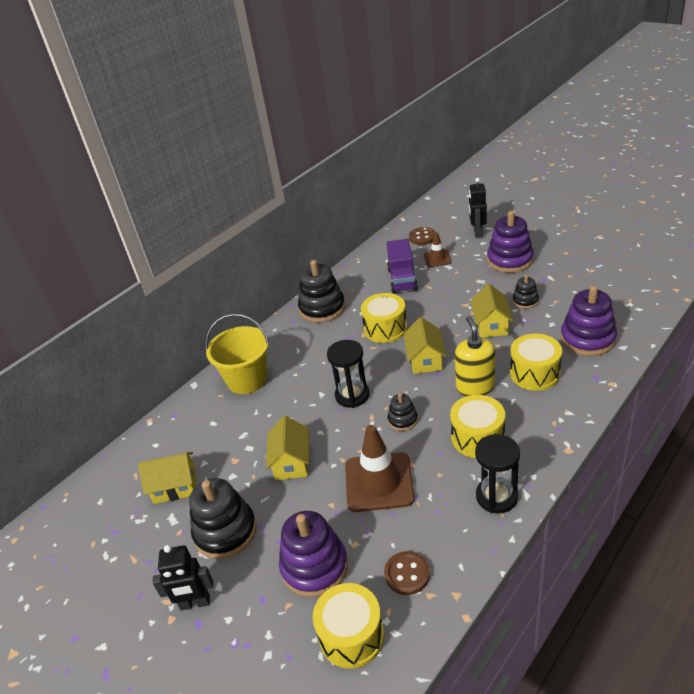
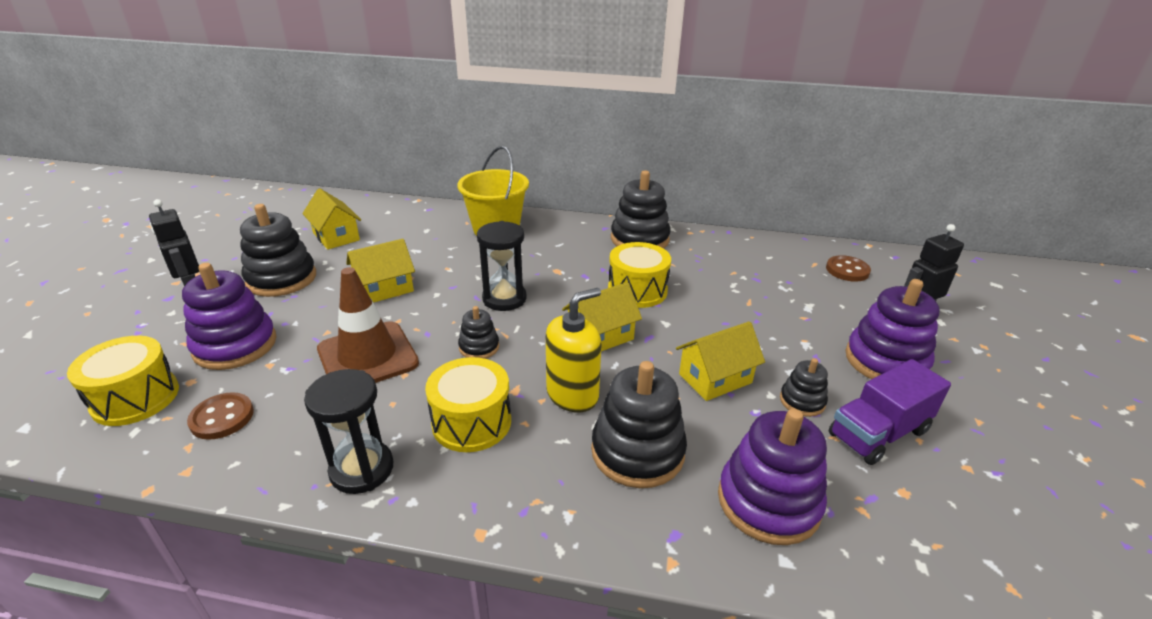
camera: 55 degrees right, 5 degrees down
purple truck [387,239,418,294] -> purple truck moved to [829,359,951,465]
brown traffic cone [424,232,452,267] -> none
yellow drum [510,333,562,391] -> black stacking toy [591,361,687,488]

